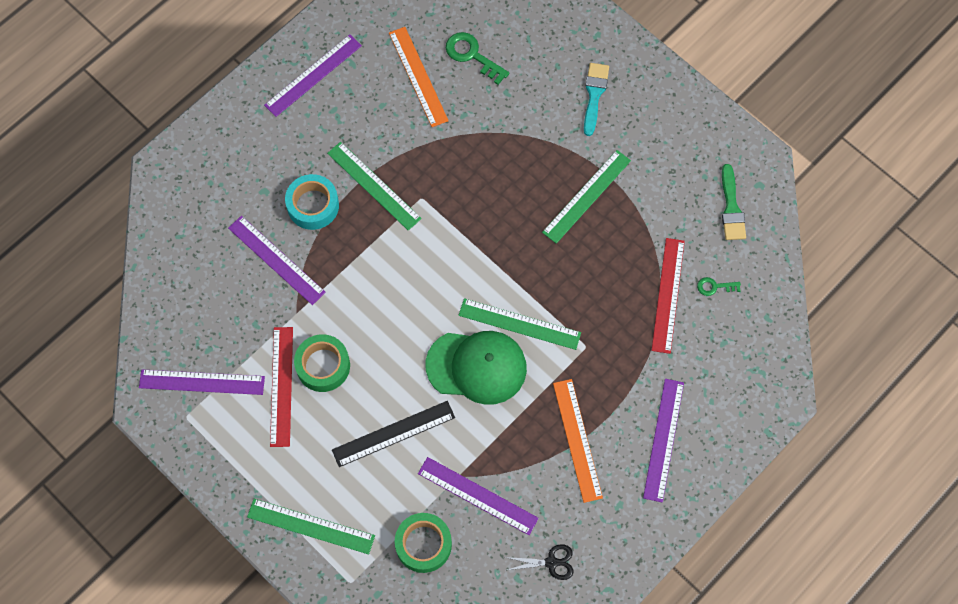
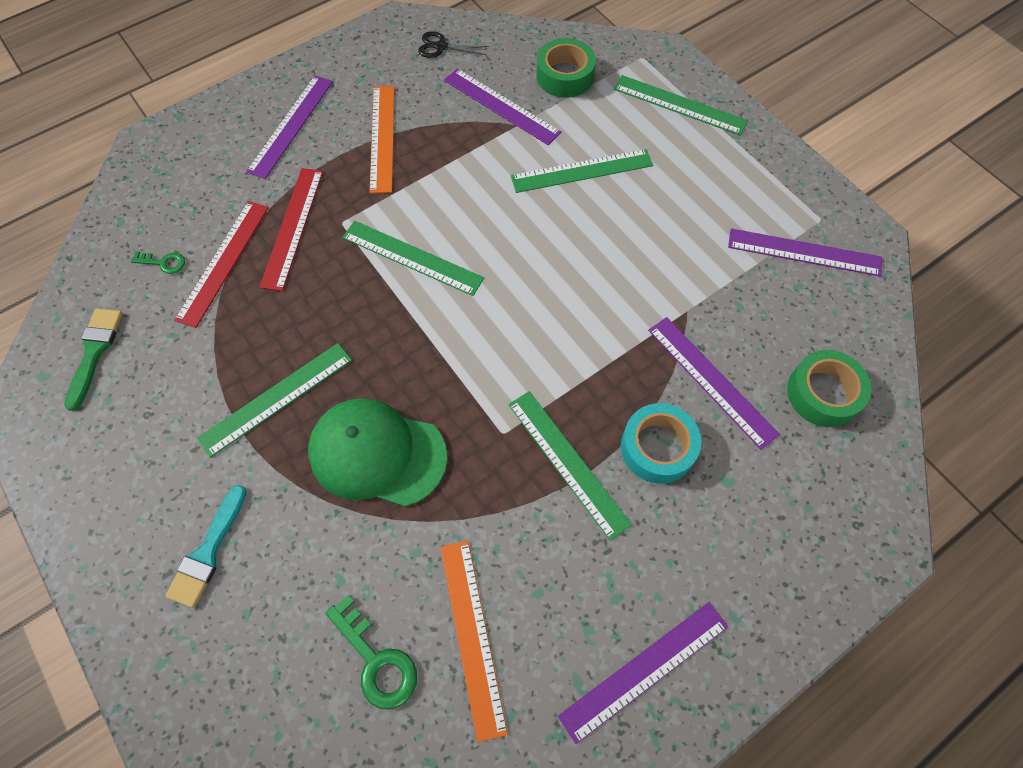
camera: 170 degrees left, 5 degrees down
red ruler [270,327,293,447] -> red ruler moved to [260,168,323,291]
green tape [294,334,350,392] -> green tape moved to [787,350,871,427]
black ruler [332,401,455,467] -> green ruler [511,149,653,193]
green cap [425,331,527,405] -> green cap moved to [308,398,448,507]

